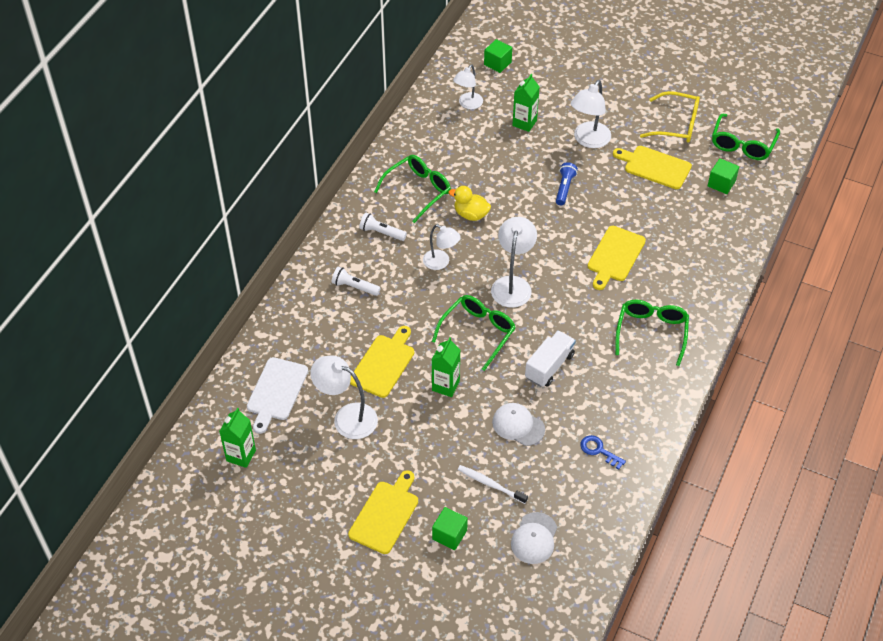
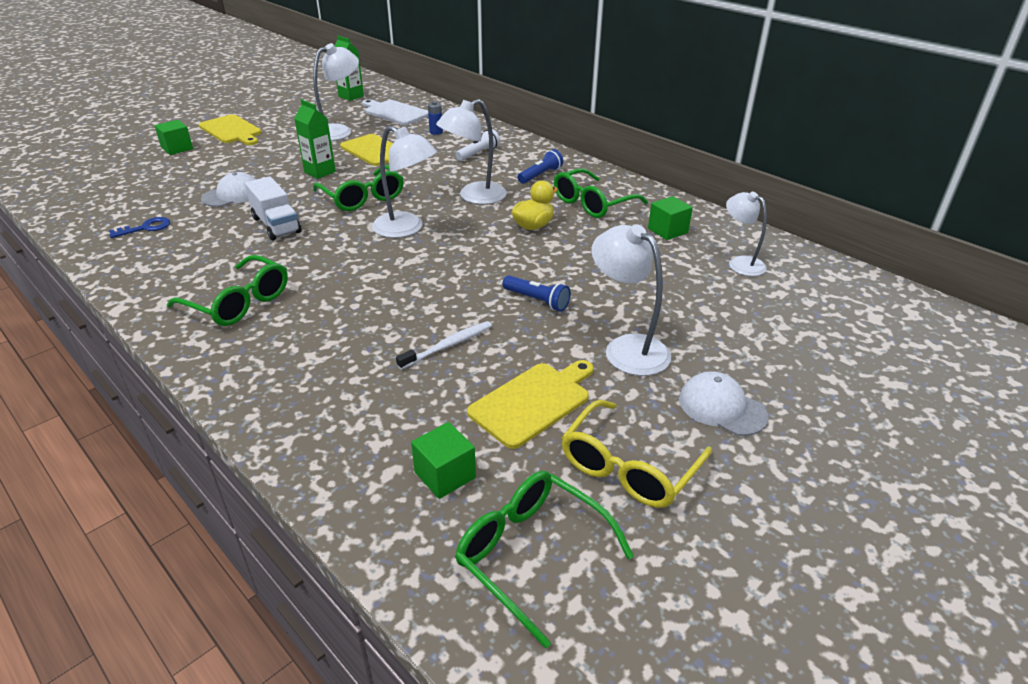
camera: 110 degrees right, 15 degrees down
white flashlight [359,213,407,241] -> blue flashlight [518,149,563,184]
green glasses [374,155,451,223] -> green glasses turned 75 degrees clockwise [554,168,648,218]
white lamp [423,224,461,270] -> white lamp [436,99,507,204], size x1.50
white toothbrush [458,465,528,504] -> white toothbrush moved to [396,321,492,370]
green cube [484,39,512,73] -> green cube moved to [648,196,693,240]
white cap [511,512,557,564] -> white cap moved to [679,371,768,436]
green carton [512,74,540,132] -> none
yellow cutting board [588,226,646,290] -> none
none -> blue battery [428,101,443,135]

